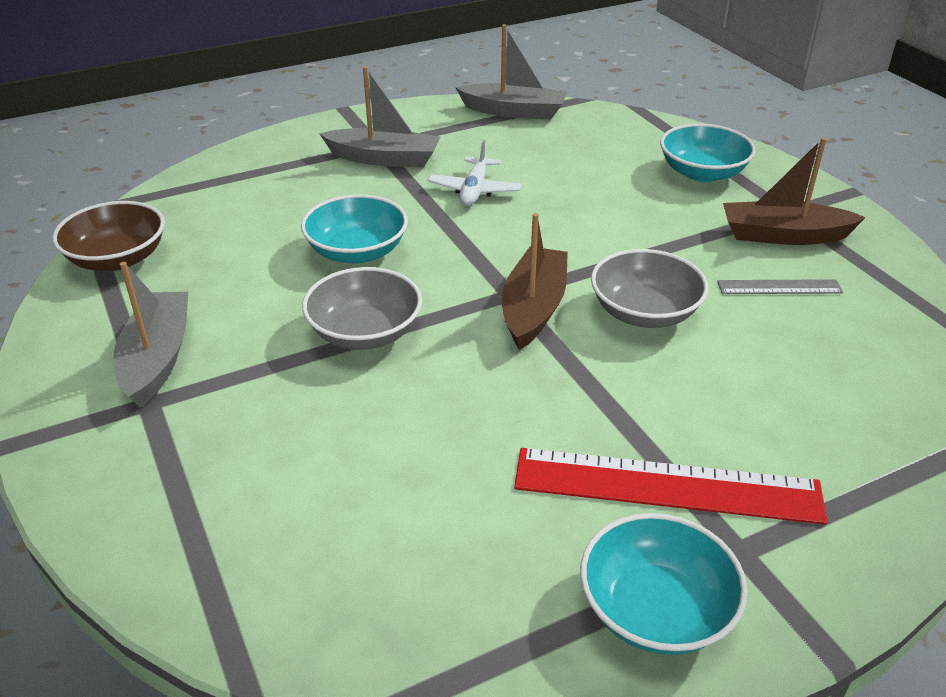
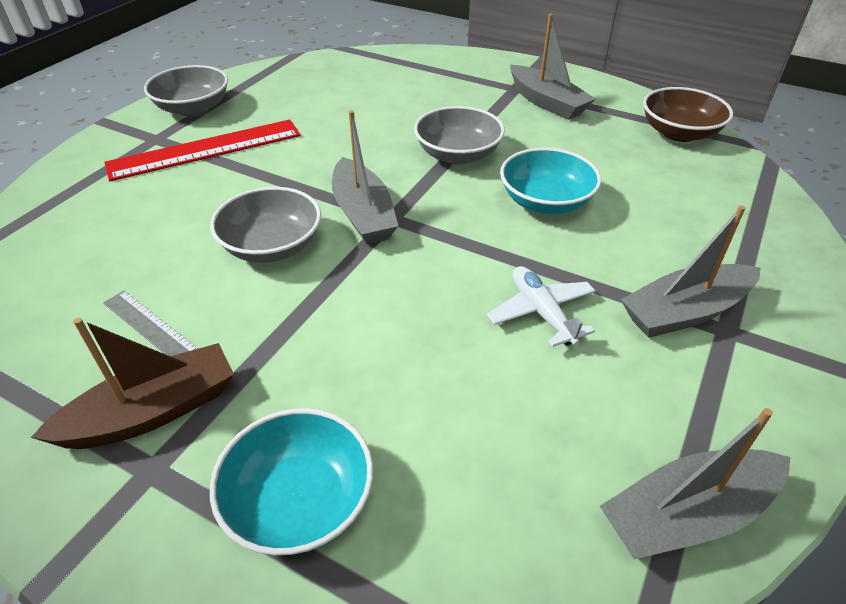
camera: 145 degrees right, 5 degrees up
brown boat [502,213,568,350] -> grey boat [332,110,398,244]
turquoise bowl [580,513,748,655] -> grey bowl [144,65,228,116]
grey ruler [717,279,843,294] -> grey ruler turned 75 degrees clockwise [103,291,198,356]

